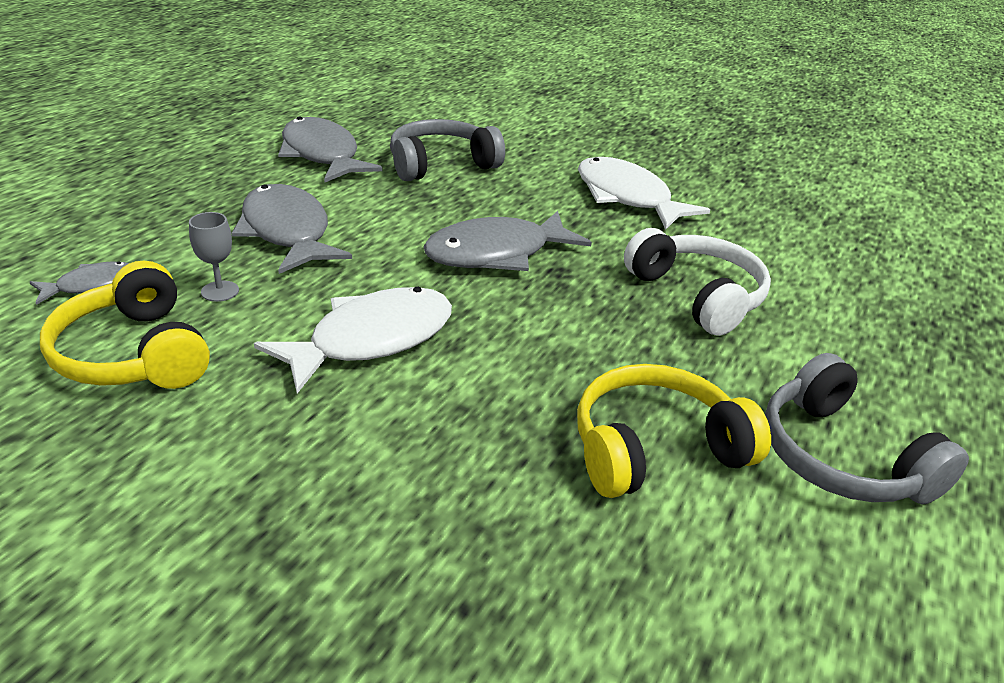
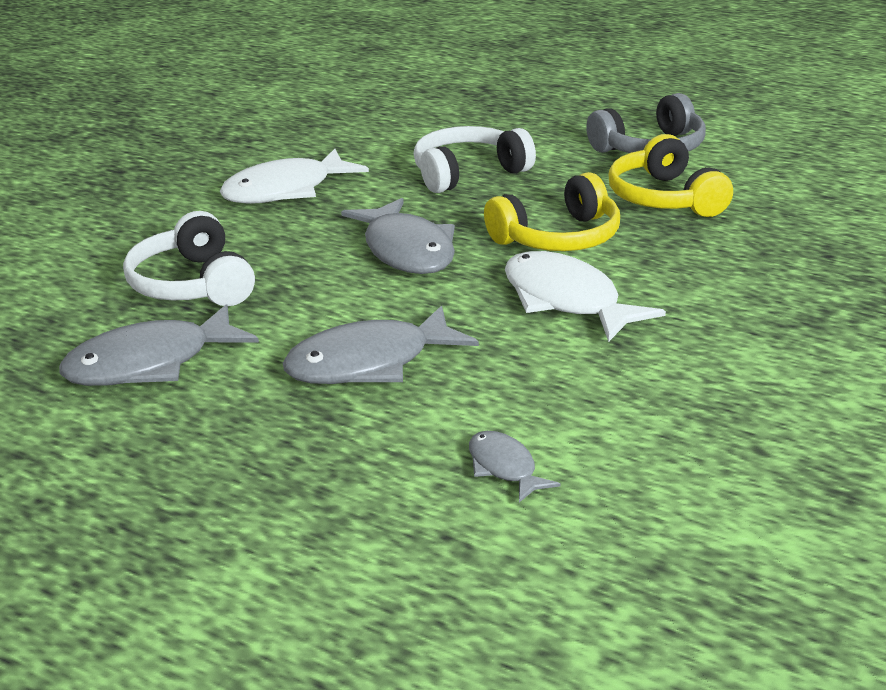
camera: 85 degrees left, 5 degrees down
yellow headphones [40,261,210,389] -> yellow headphones moved to [484,172,620,251]
grey goblet [189,212,239,302] -> none
grey headphones [390,119,505,181] -> white headphones [123,211,255,306]

